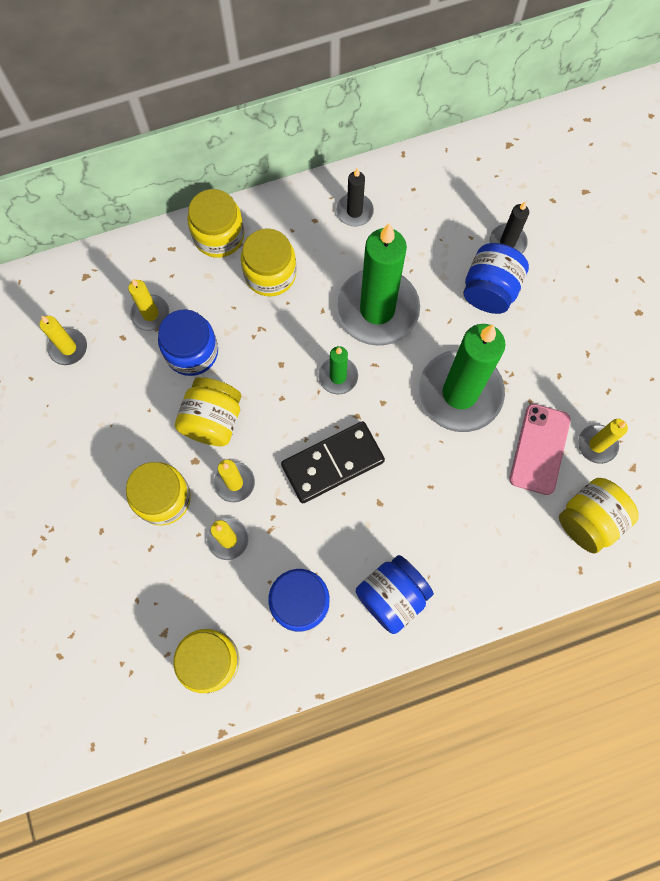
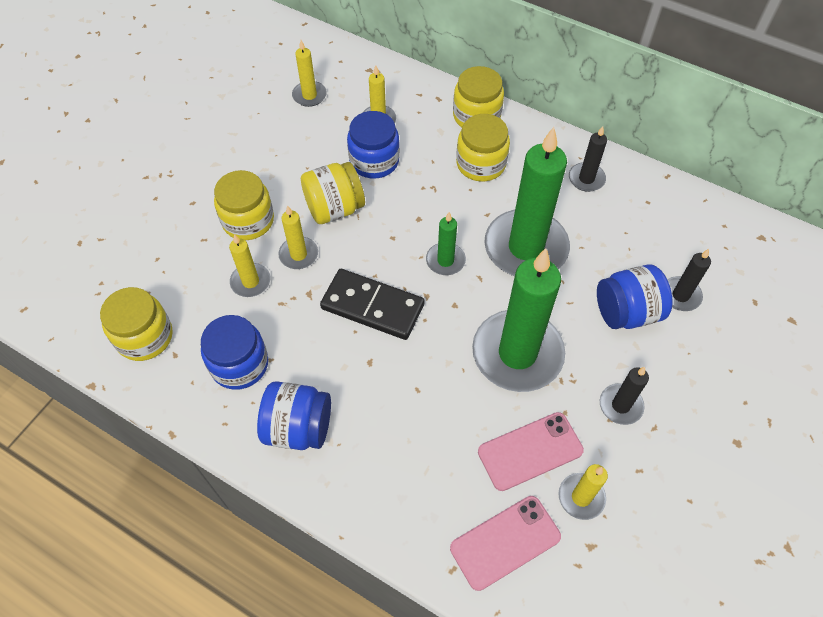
camera: 50 degrees right, 15 degrees down
yellow jar [559,478,639,554] -> pink phone [450,496,561,591]
none -> black candle [600,367,649,425]

